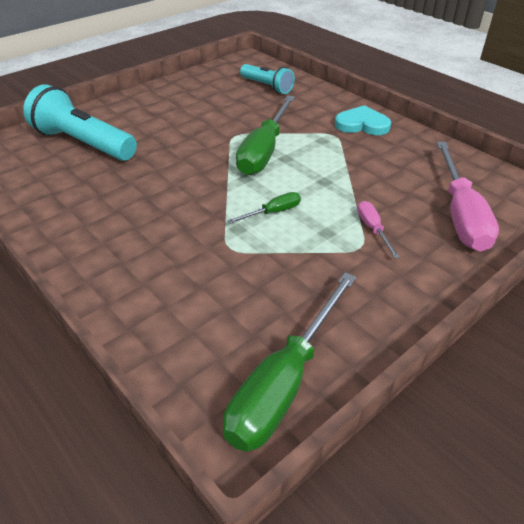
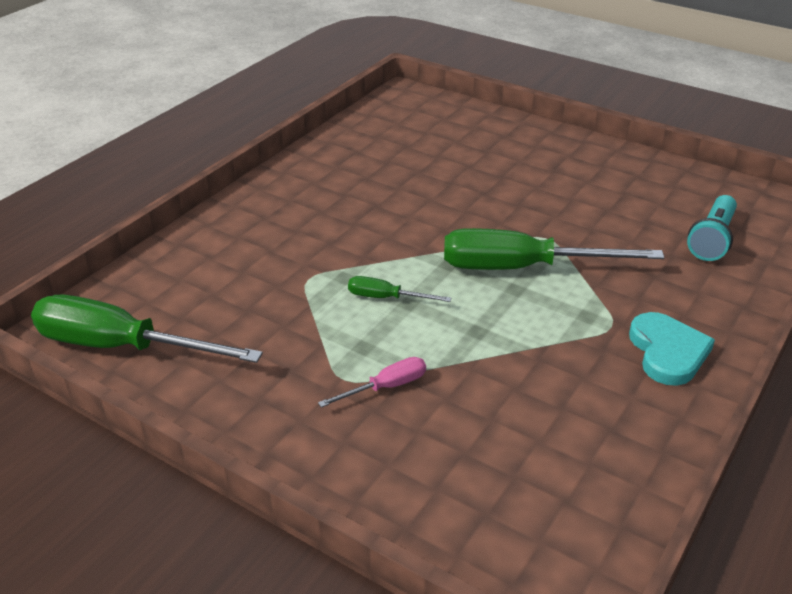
camera: 75 degrees right, 5 degrees down
turquoise flashlight [23,84,137,161] -> none
green screwdriver [227,192,301,224] -> green screwdriver turned 150 degrees clockwise [348,276,451,302]
pink screwdriver [437,142,499,251] -> none

